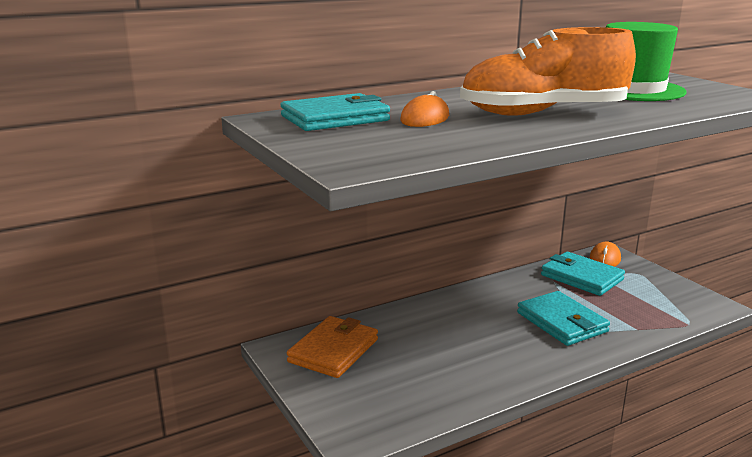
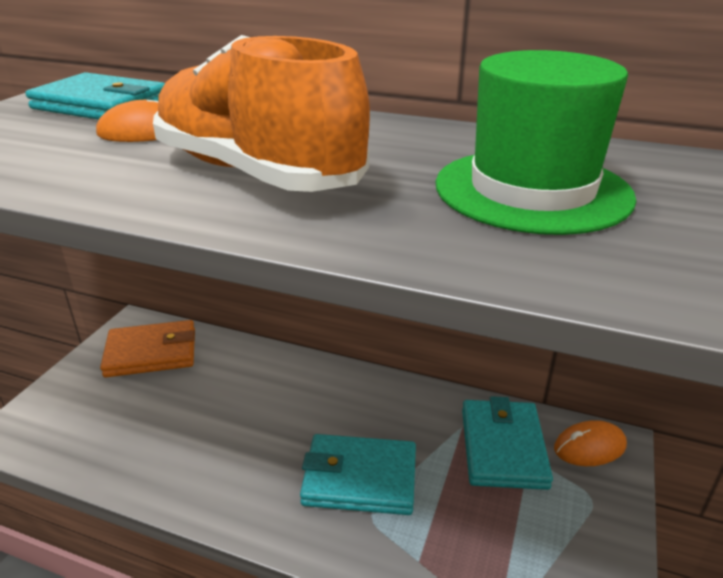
camera: 50 degrees right, 10 degrees up
turquoise wallet [517,291,610,346] -> turquoise wallet turned 75 degrees clockwise [300,434,416,515]

